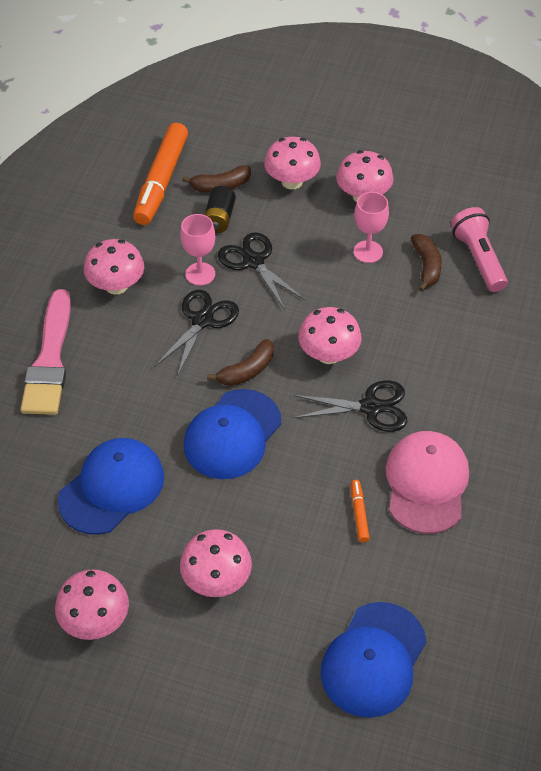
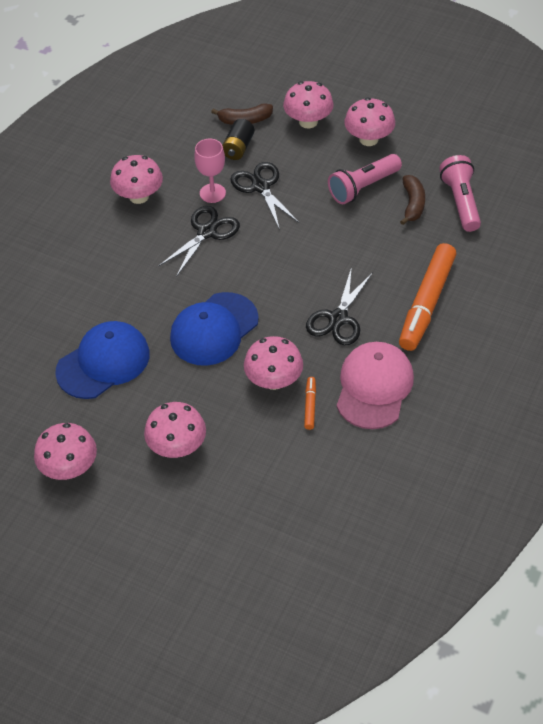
camera: 10 degrees right, 0 degrees up
pink brush [21,289,71,415] -> none
orange marker [133,123,188,225] -> orange marker moved to [399,243,456,351]
brown banana [207,339,274,386] -> none
black scissors [293,380,407,432] -> black scissors turned 105 degrees clockwise [306,267,373,345]
pink mushroom [298,307,362,364] -> pink mushroom moved to [244,336,303,390]
blue cap [320,602,427,718] -> none
pink goblet [353,192,389,263] -> pink flashlight [328,154,402,204]

